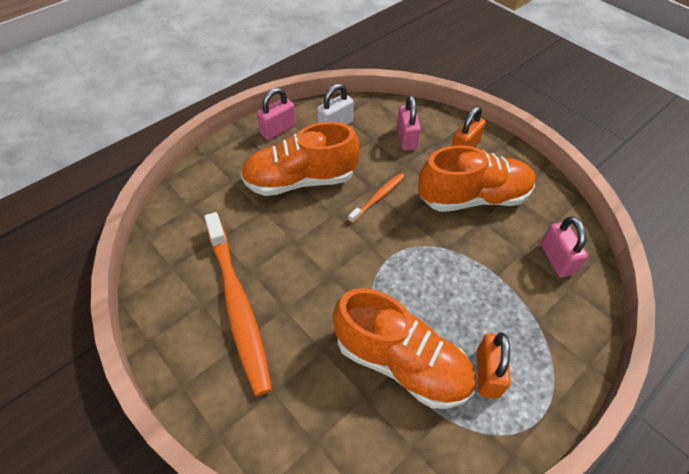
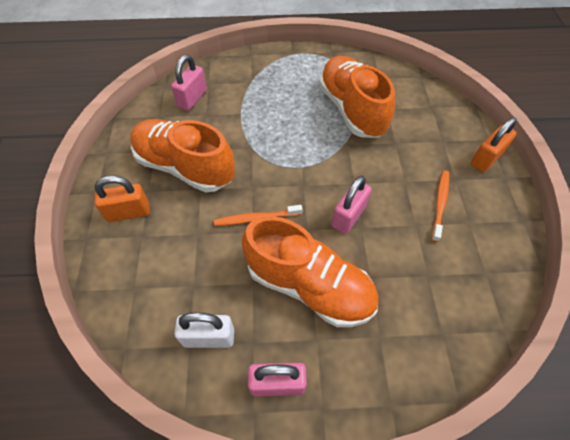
camera: 140 degrees left, 5 degrees up
orange toothbrush [204,212,272,396] -> orange toothbrush [432,170,449,242], size x0.47
pink padlock [397,95,421,151] -> pink padlock moved to [332,176,371,234]
orange padlock [477,332,511,398] -> orange padlock moved to [470,117,517,172]

